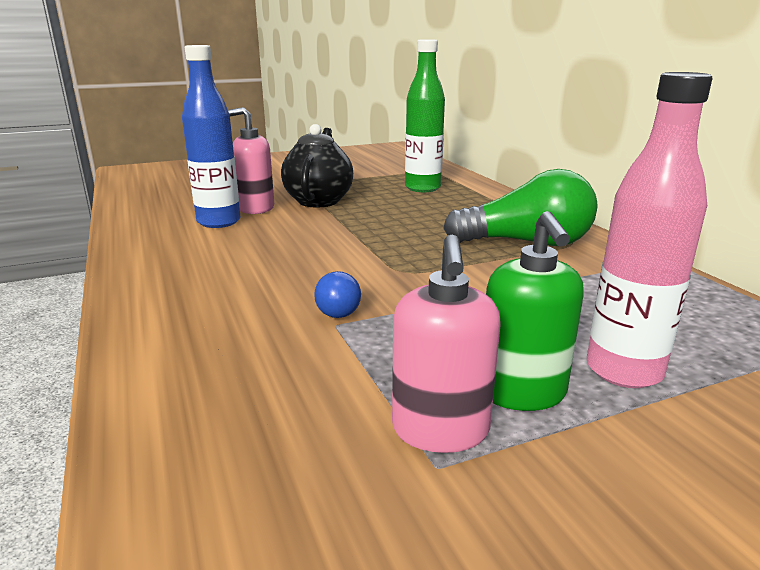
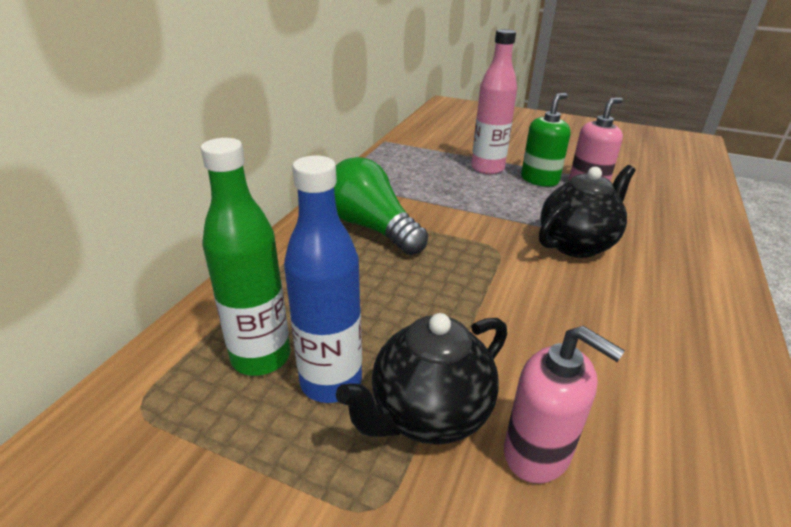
camera: 135 degrees left, 10 degrees up
blue bottle [182,45,240,228] -> blue bottle moved to [284,156,362,403]
blue light bulb [314,271,361,318] -> black teapot [539,165,636,258]

